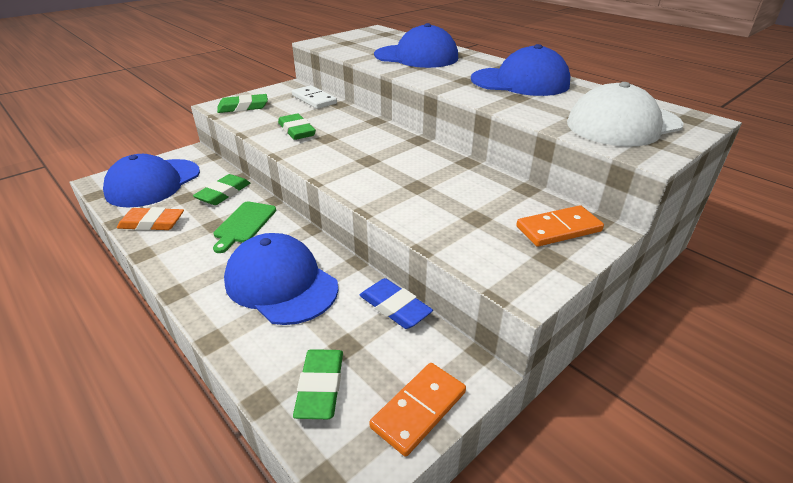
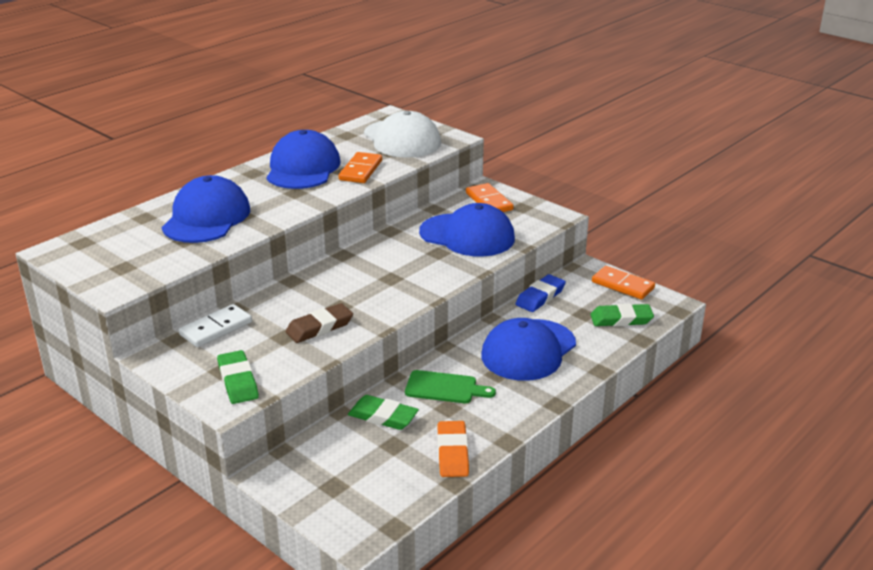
camera: 95 degrees left, 5 degrees down
blue cap [103,154,200,208] -> blue cap moved to [419,203,515,257]
green eraser [278,114,316,140] -> brown eraser [286,303,353,343]
none -> orange domino [339,152,382,183]

